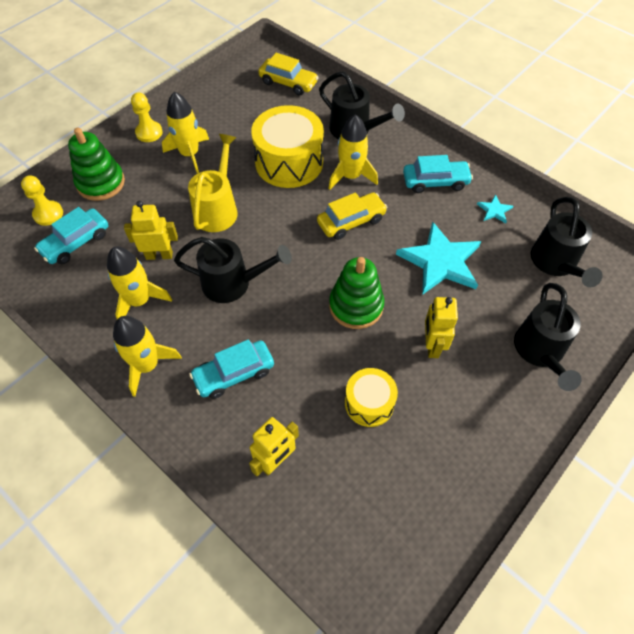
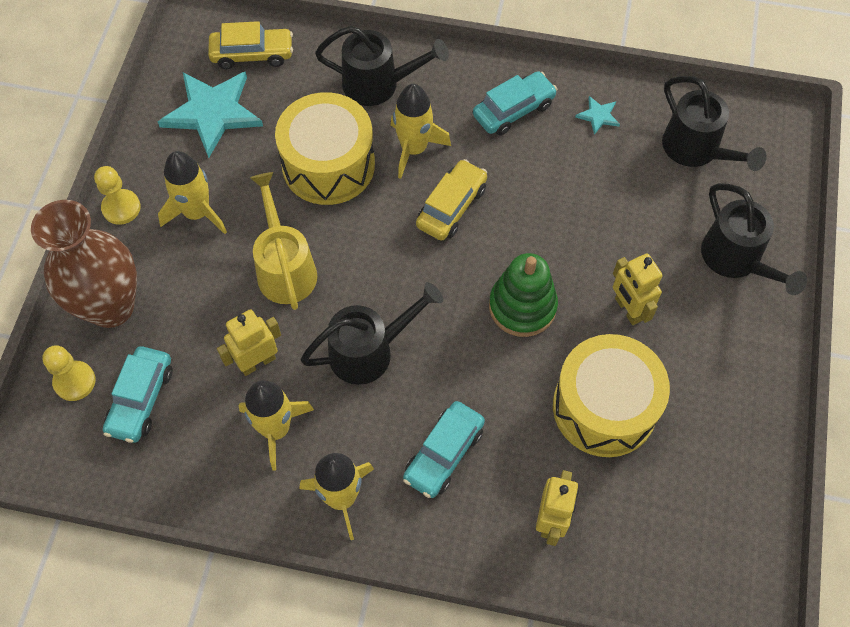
camera: 30 degrees left, 5 degrees up
green stacking toy [68,128,125,201] -> brown vase [31,200,137,328]
yellow drum [345,368,398,427] -> yellow drum [553,334,670,457], size x1.76
turquoise star [396,221,481,295] -> turquoise star moved to [158,71,263,158]

